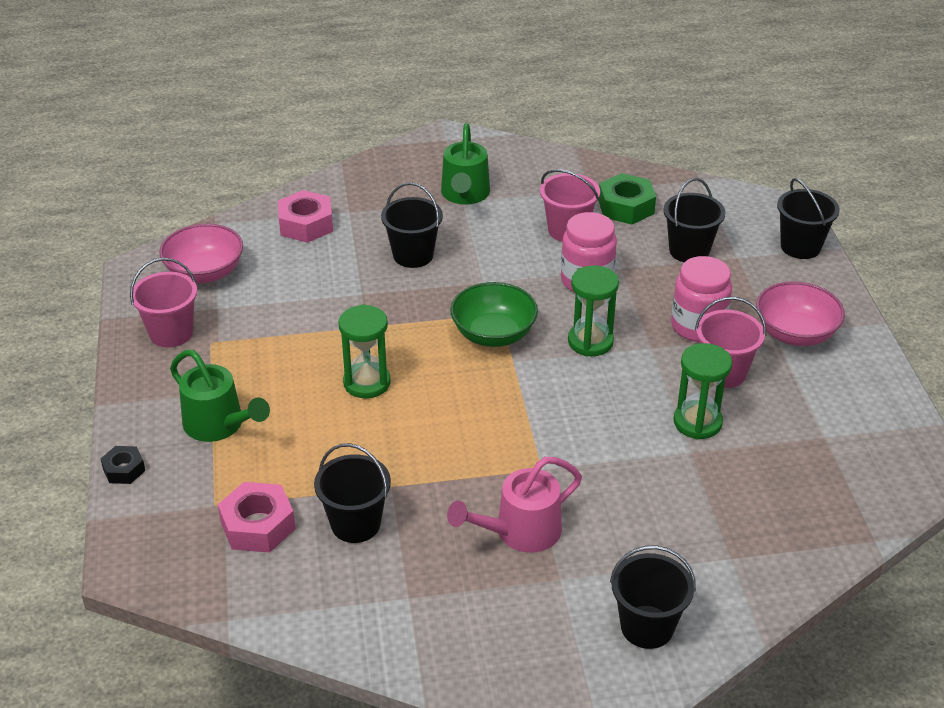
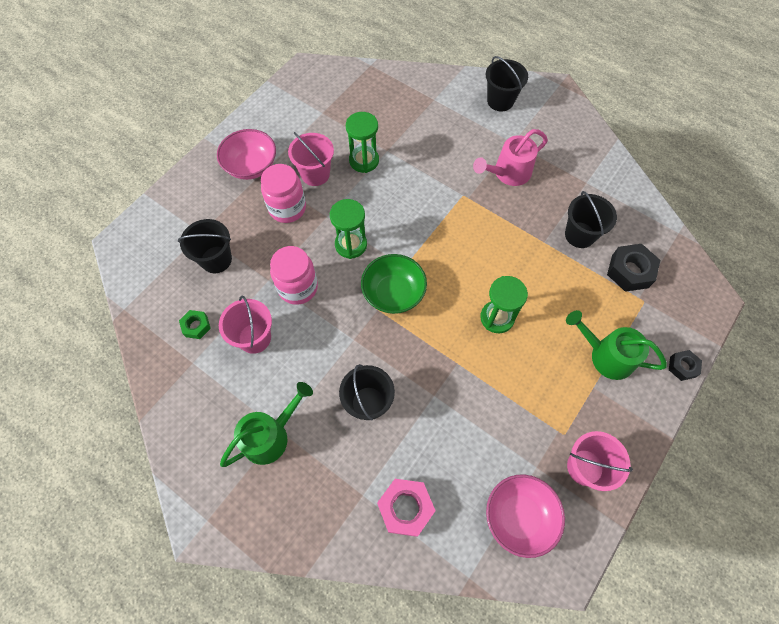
camera: 135 degrees left, 25 degrees up
green watering can [170,350,270,442] -> green watering can turned 60 degrees counterclockwise [566,310,667,380]
pink nut [218,482,296,553] -> black nut [607,244,660,292]
pink watering can [447,457,582,553] -> pink watering can turned 135 degrees clockwise [473,129,548,186]
green nut [598,173,656,224] -> green nut [179,310,211,339], size x0.59
black bucket [777,178,840,259] -> none

